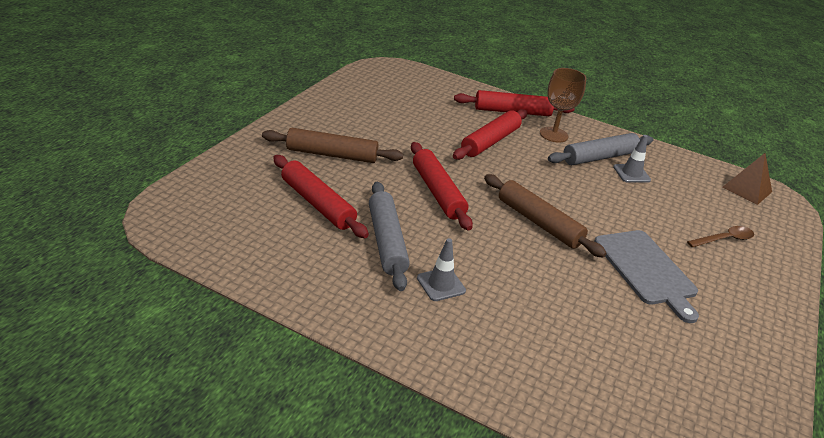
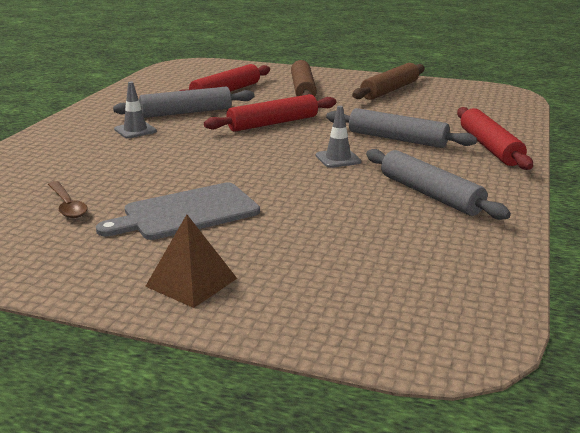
camera: 85 degrees right, 10 degrees down
red rolling pin [453,109,527,160] -> grey rolling pin [326,108,477,148]
brown rolling pin [484,174,607,257] -> brown rolling pin moved to [352,63,425,100]
brown goblet [540,68,587,143] -> none
grey traffic cone [613,135,651,183] -> grey traffic cone moved to [316,106,361,168]
brown spoon [687,226,754,247] -> brown spoon moved to [48,181,88,218]
brown pyramid [722,153,772,205] -> brown pyramid moved to [145,215,237,308]

